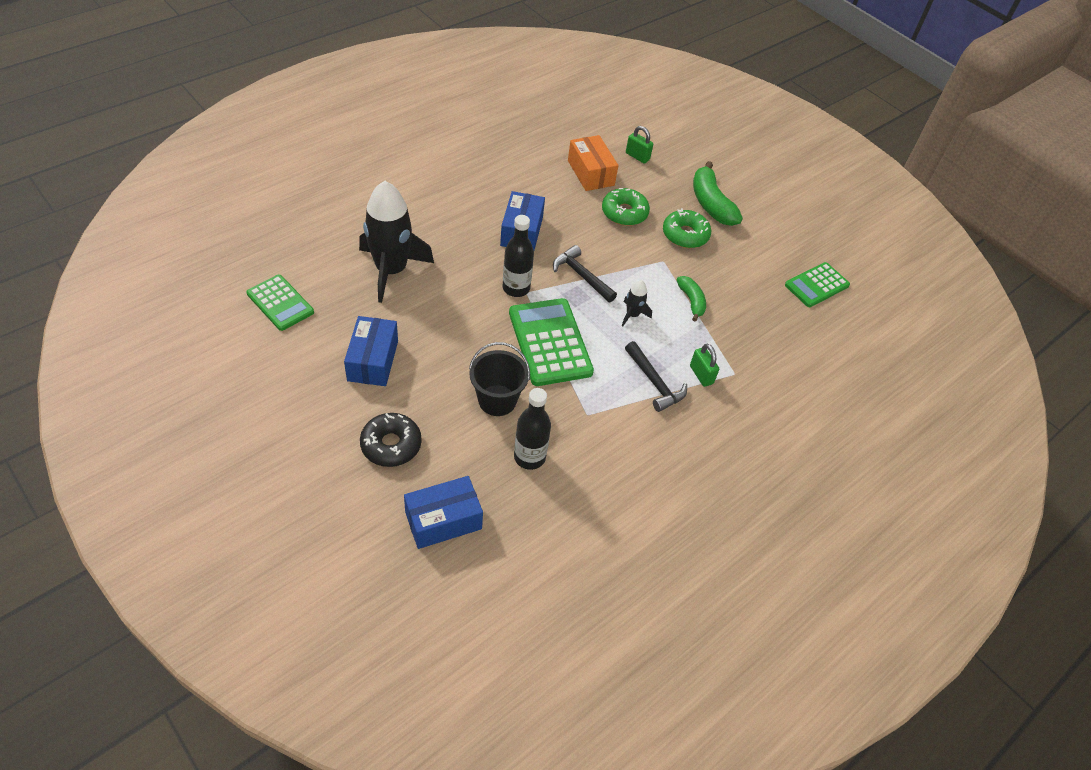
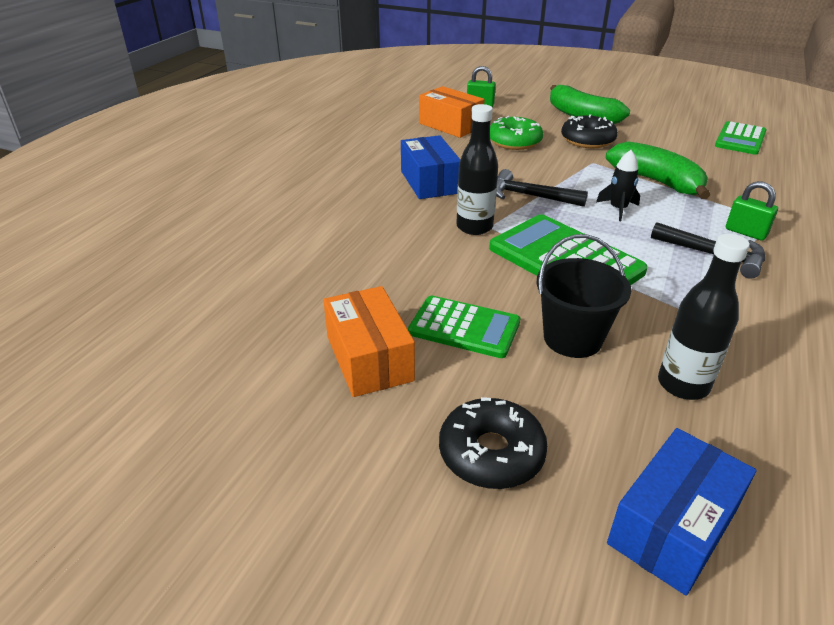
camera: 20 degrees left, 15 degrees down
green calculator [246,275,314,331] -> green calculator moved to [408,295,520,358]
blue box [344,316,398,386] -> orange box [323,286,415,397]
black rocket [359,181,434,303] -> none
green donut [663,208,711,248] -> black donut [561,114,618,148]
green banana [676,276,706,321] -> green banana [606,141,710,199], size x1.70

